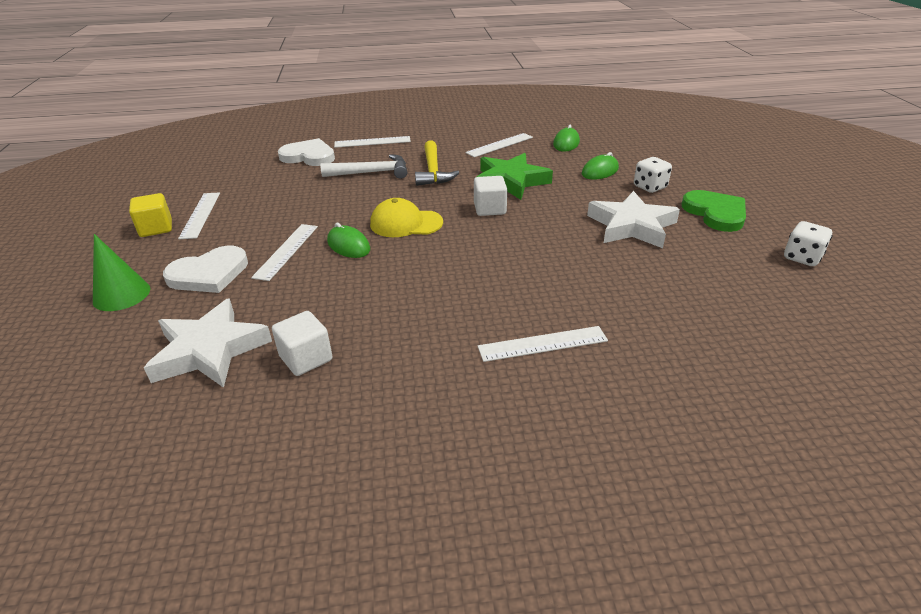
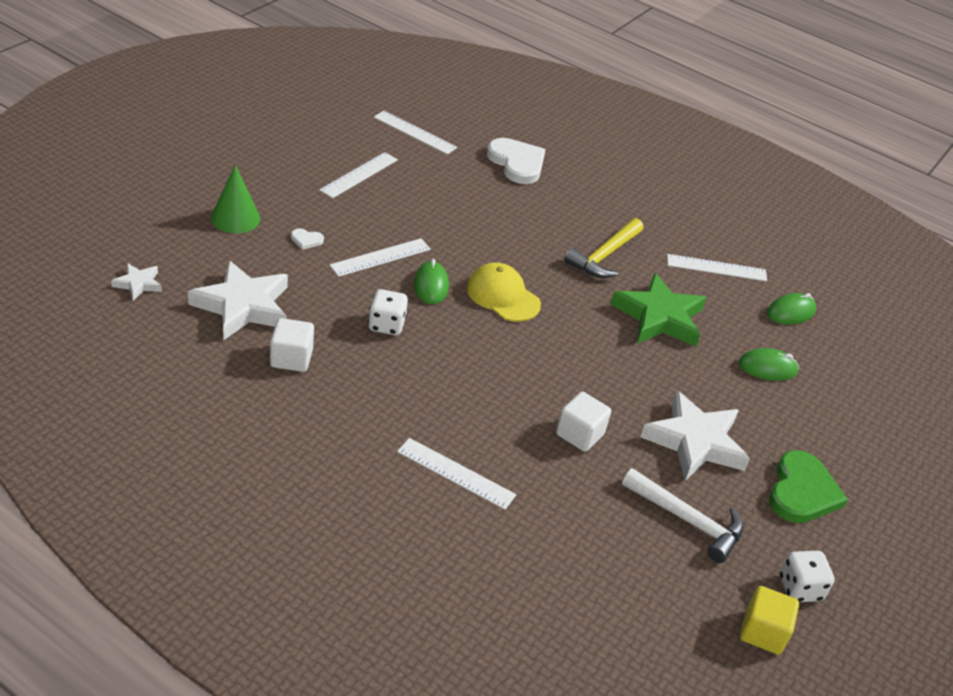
camera: 35 degrees right, 5 degrees up
yellow cube [129,193,172,237] -> yellow cube moved to [740,586,799,654]
white heart [163,246,248,293] -> white heart [291,228,324,250], size x0.43
white hammer [321,154,407,179] -> white hammer moved to [622,468,743,563]
white ruler [334,136,411,148] -> white ruler moved to [374,111,457,155]
white cube [474,176,507,216] -> white cube moved to [556,392,611,452]
white dice [634,157,672,193] -> white dice moved to [368,289,408,335]
none -> white star [111,263,162,301]

